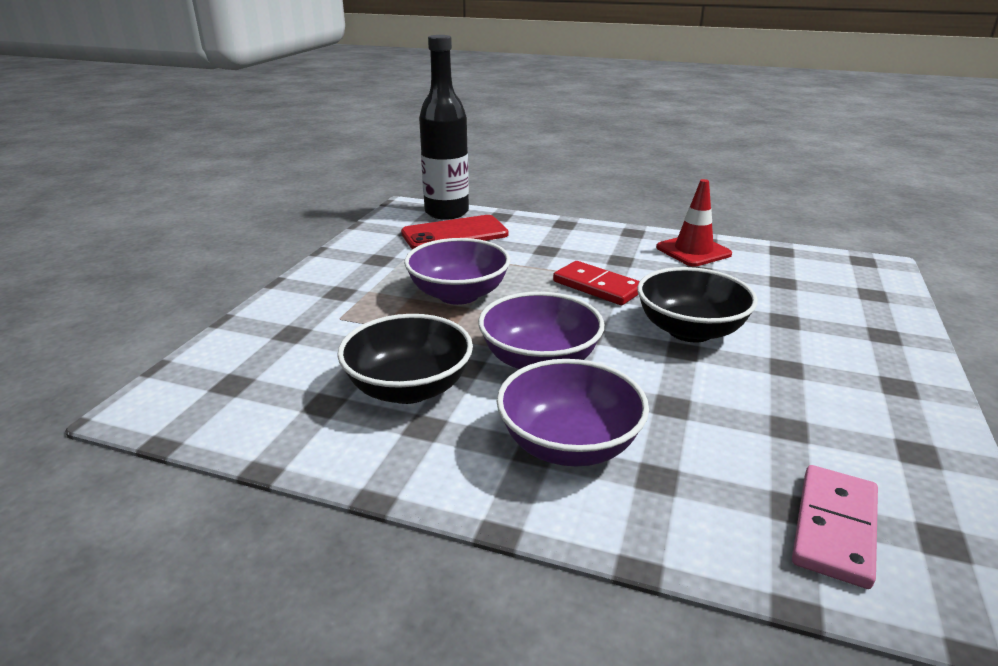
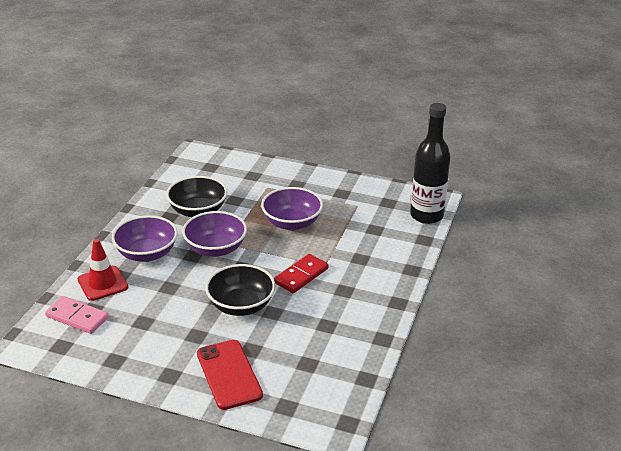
camera: 90 degrees right, 5 degrees up
red phone [401,215,509,249] -> red phone moved to [197,340,263,410]
red traffic cone [656,179,732,267] -> red traffic cone moved to [77,239,128,301]

